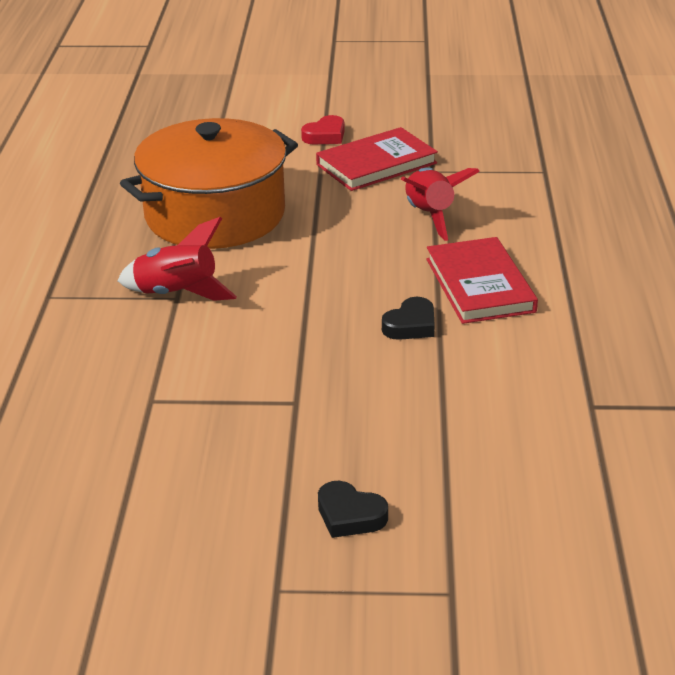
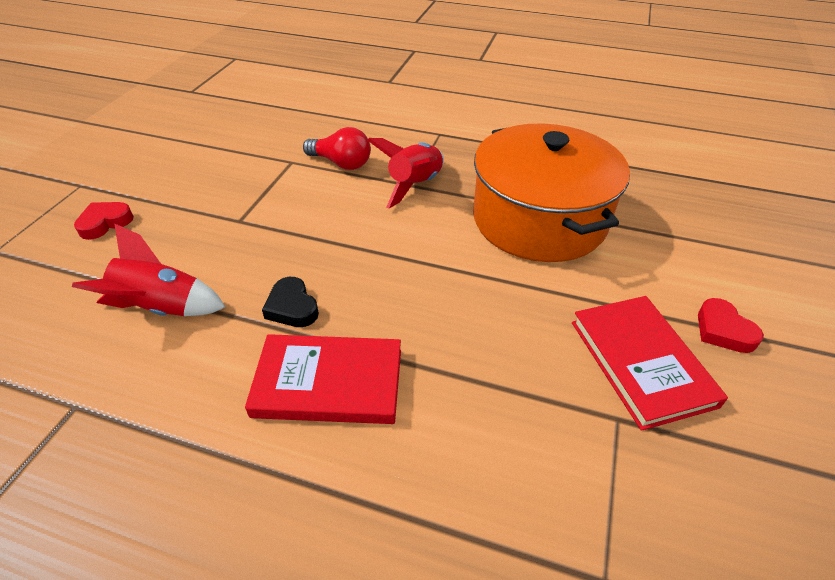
camera: 105 degrees right, 10 degrees up
black heart [318,481,388,538] -> red heart [74,202,134,240]
red rocket [400,168,480,241] -> red rocket moved to [72,223,225,316]
none -> red light bulb [303,127,371,170]

